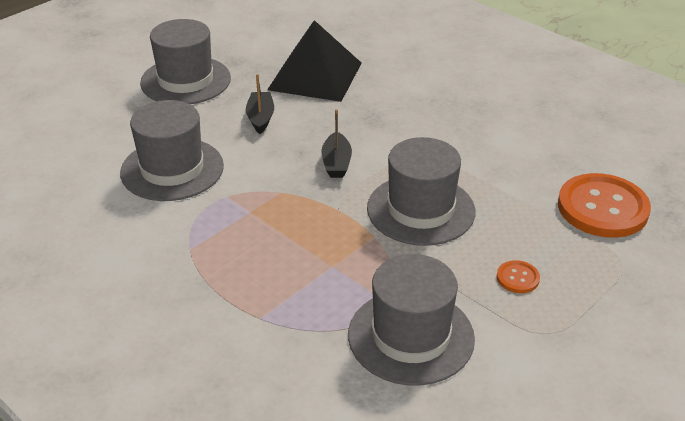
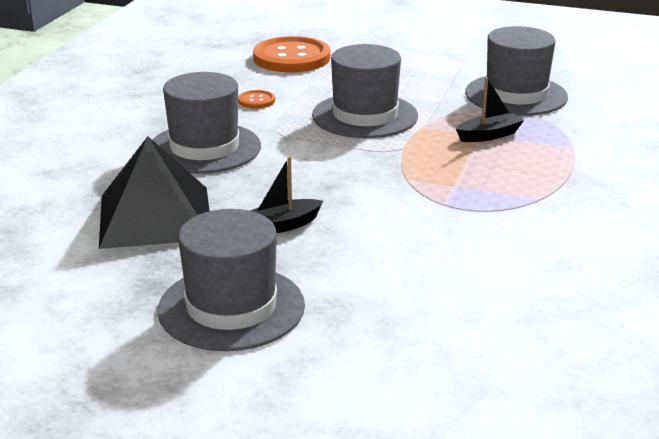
camera: 115 degrees left, 10 degrees down
grey hat [120,100,224,201] -> grey hat moved to [152,72,261,174]
black boat [321,109,352,178] -> black boat moved to [456,77,524,142]
orange button [497,260,540,293] -> orange button moved to [238,90,275,109]

